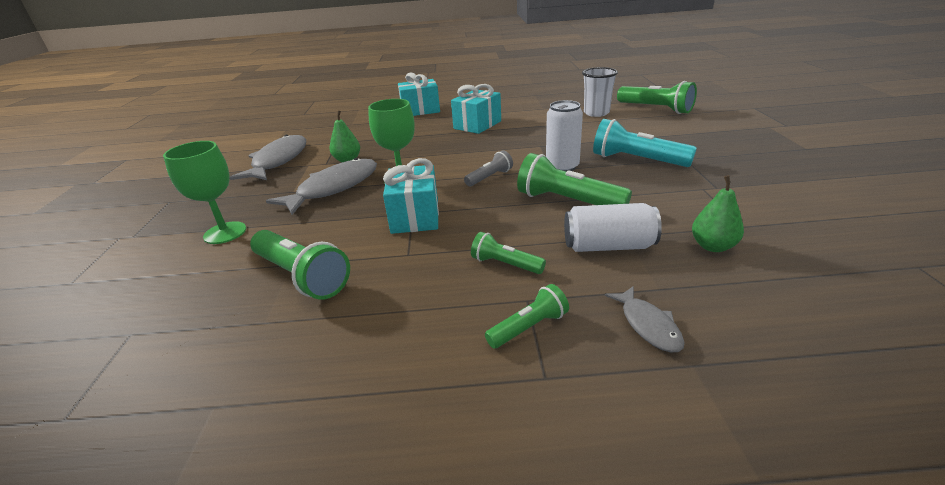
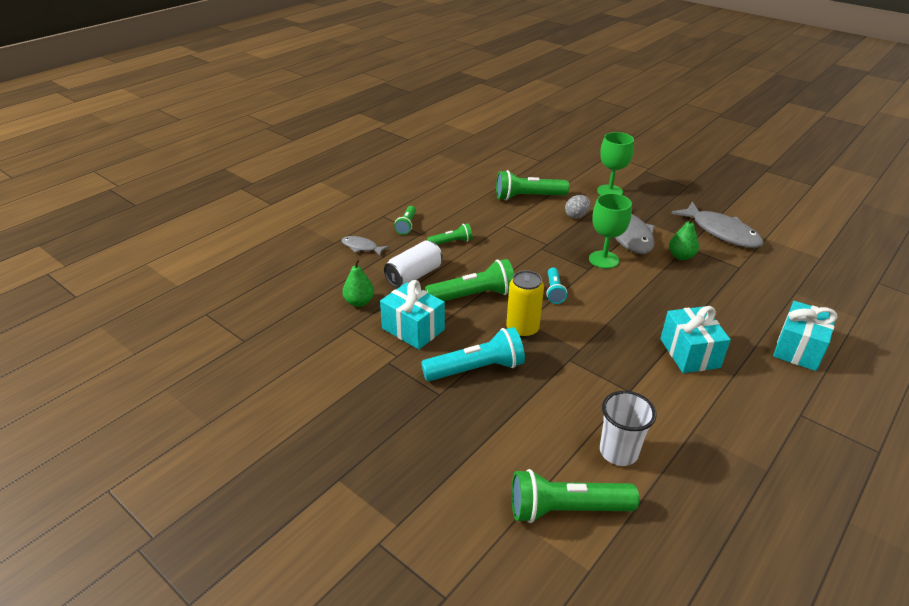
camera: 130 degrees right, 5 degrees up
turquoise gift [383,158,439,234] -> turquoise gift moved to [380,280,445,349]
grey flashlight [464,150,513,186] -> turquoise flashlight [546,267,567,304]
white can [546,100,583,172] -> yellow can [506,270,544,338]
none -> grey egg [565,195,591,219]

